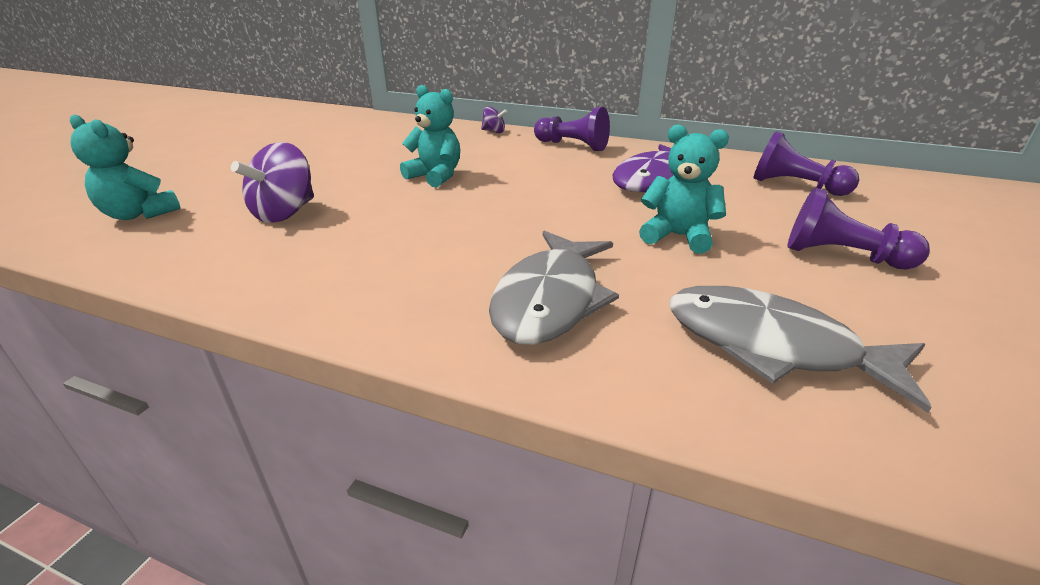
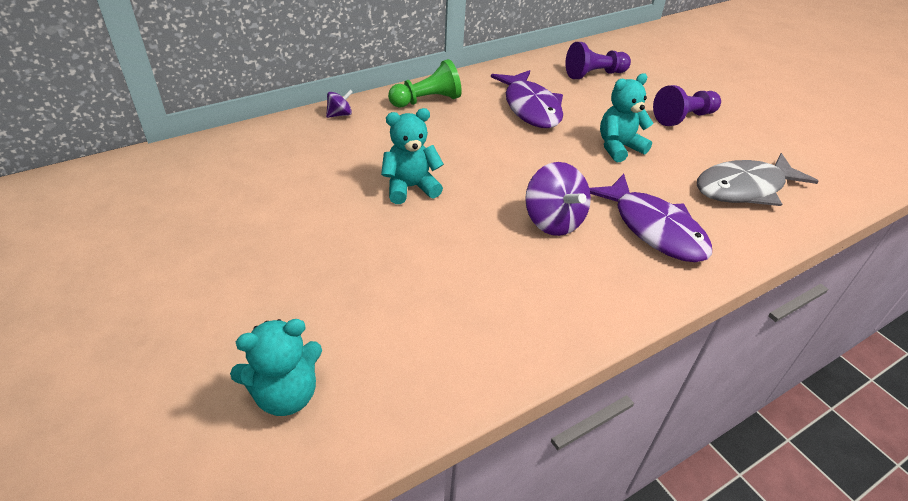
camera: 55 degrees left, 10 degrees up
purple spinning top [231,142,314,223] -> purple spinning top moved to [525,162,591,236]
grey fish [489,230,619,345] -> purple fish [589,174,712,262]
purple pawn [534,107,610,151] -> green pawn [388,59,462,107]

